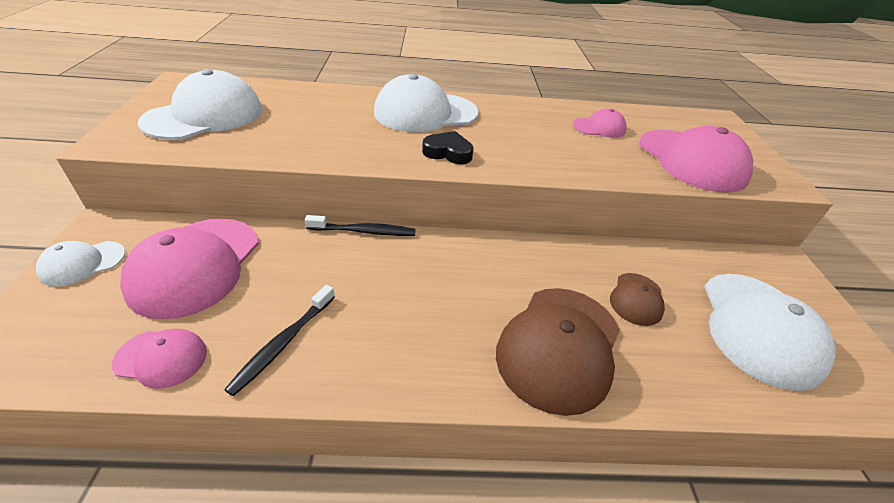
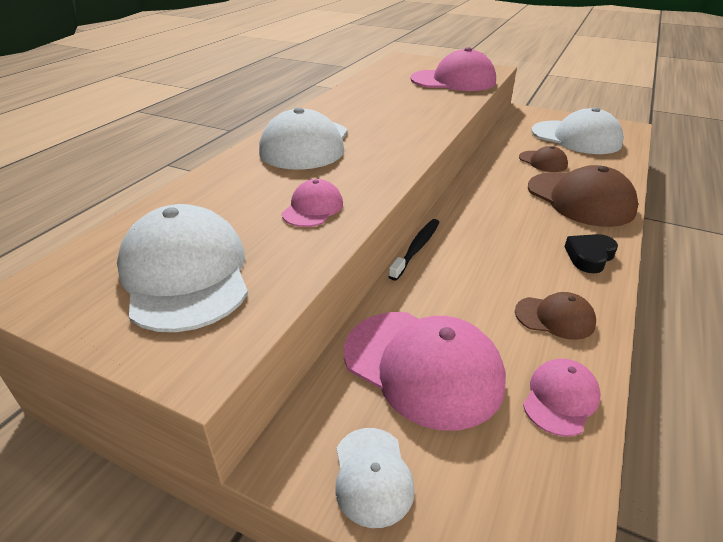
camera: 60 degrees left, 5 degrees down
black toothbrush [224,285,335,396] -> brown cap [515,292,596,340]
black heart [422,131,474,164] -> black heart moved to [565,234,618,273]
pink cap [573,109,627,138] -> pink cap moved to [282,179,343,227]

